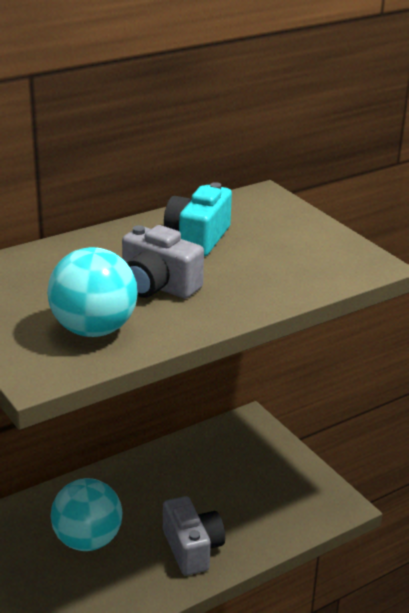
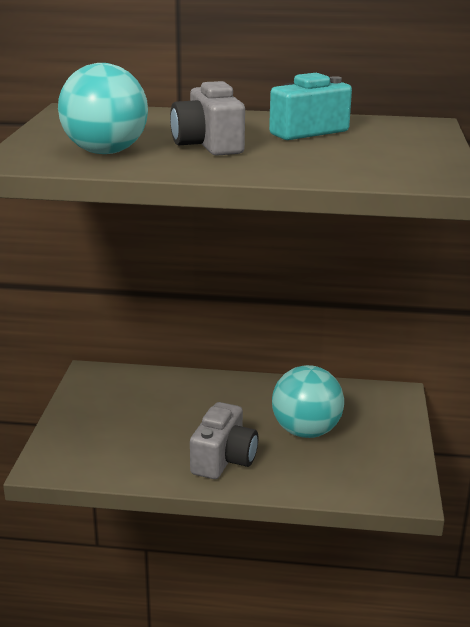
camera: 40 degrees right, 5 degrees down
turquoise ball [50,478,122,551] -> turquoise ball moved to [272,365,344,438]

